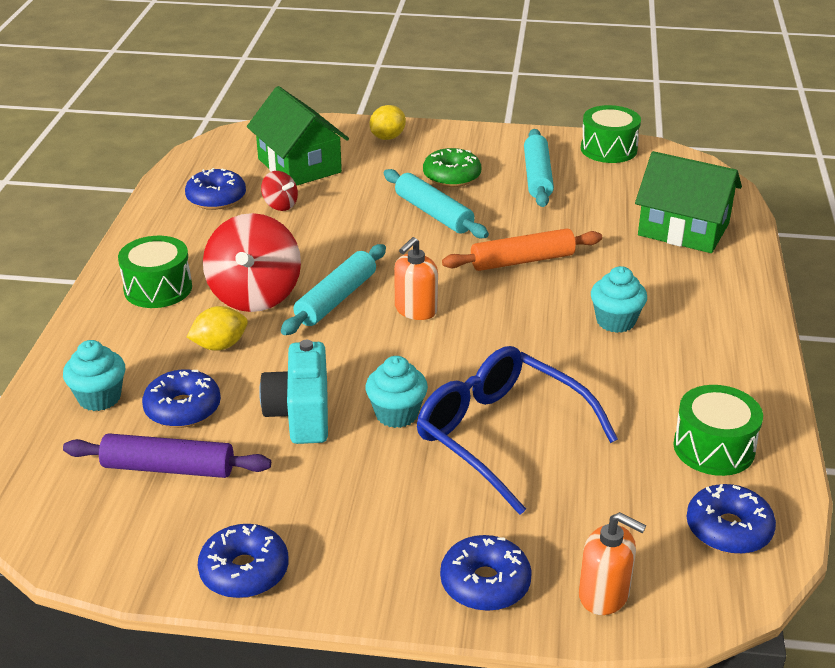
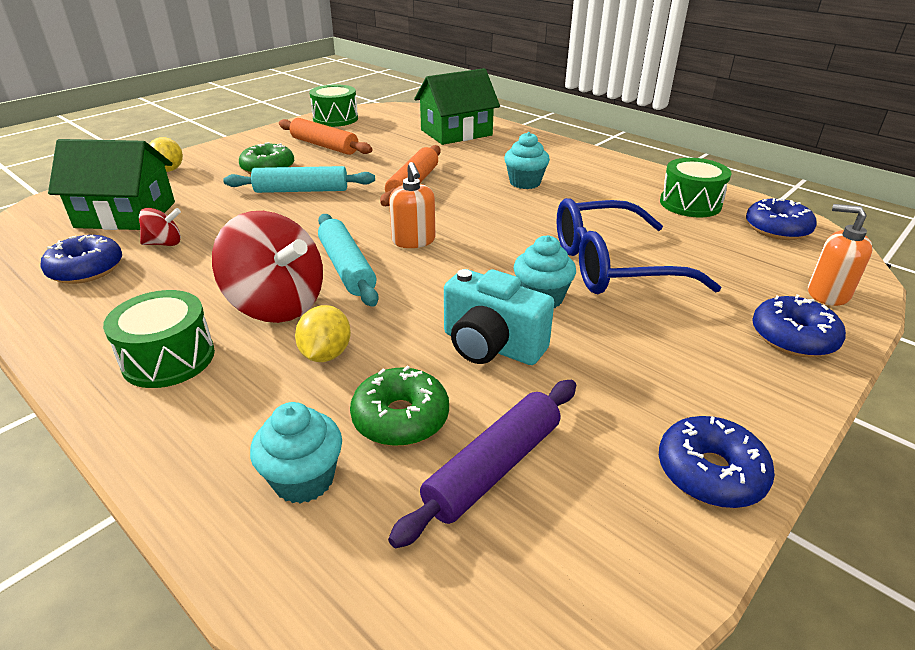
camera: 55 degrees left, 0 degrees up
blue donut [142,369,221,428] -> green donut [350,365,449,446]
turquoise rolling pin [524,129,554,207] -> orange rolling pin [279,118,372,155]
orange soap dispenser [579,512,646,615] -> orange soap dispenser turned 120 degrees counterclockwise [808,204,873,306]

